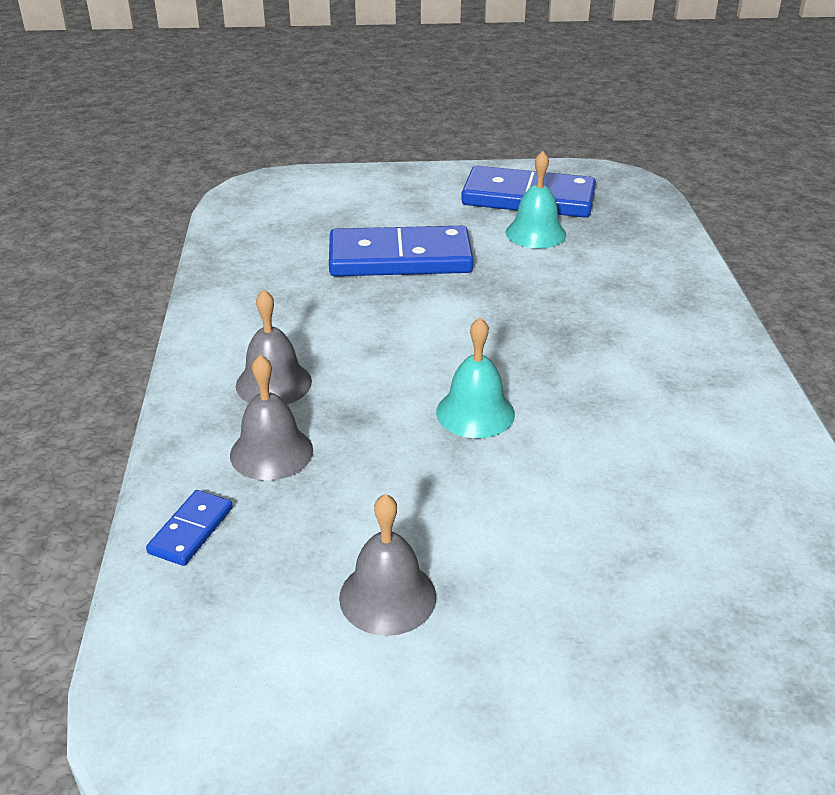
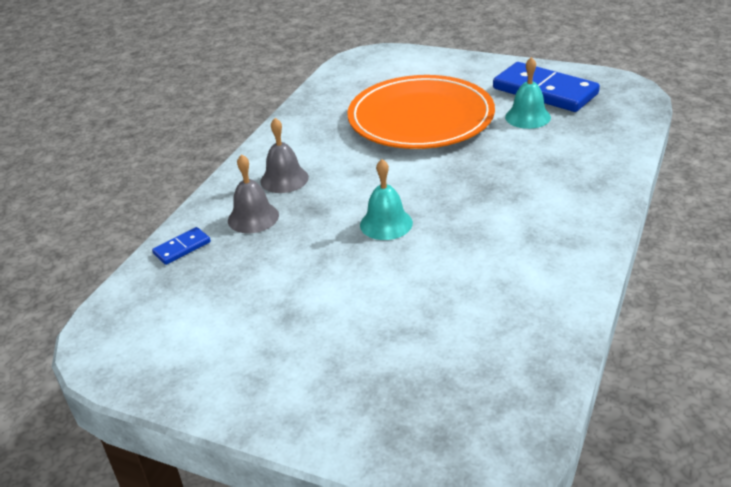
camera: 30 degrees right, 0 degrees up
blue domino [329,226,474,276] -> orange plate [347,75,495,149]
grey bell [339,494,436,636] -> none

